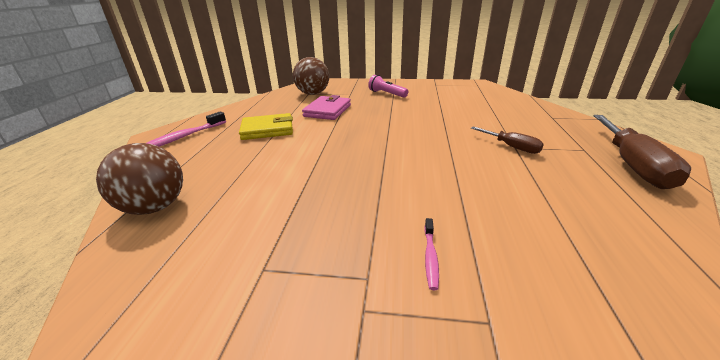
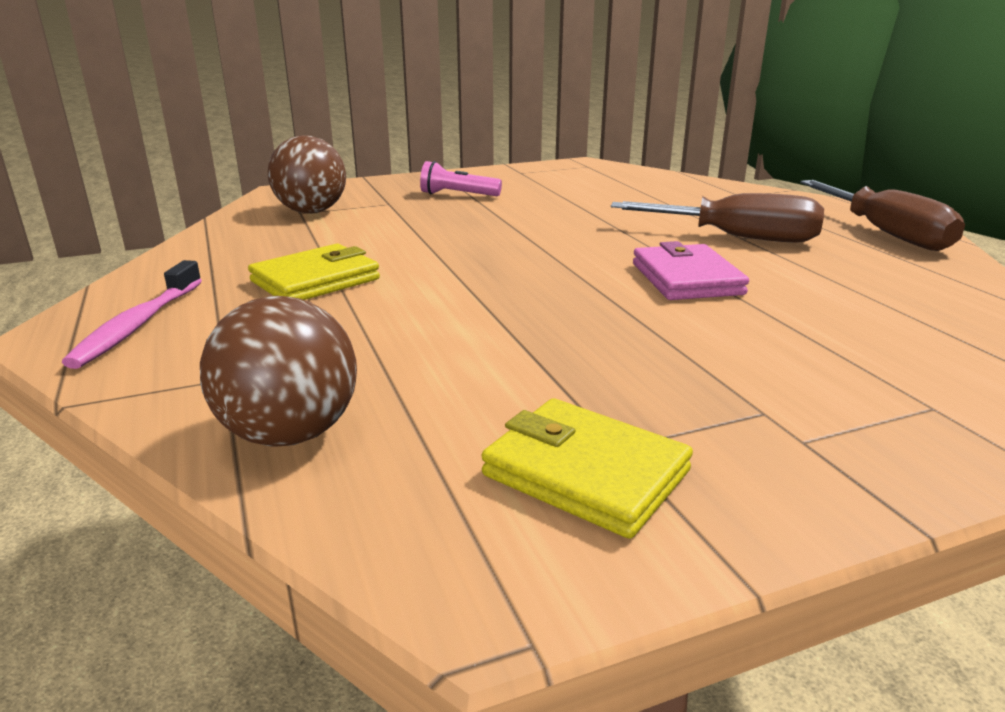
camera: 30 degrees left, 5 degrees down
pink wallet [302,95,351,120] -> pink wallet moved to [633,241,749,300]
pink toothbrush [424,218,439,290] -> none
brown screwdriver [471,126,544,154] -> brown screwdriver [611,193,824,243], size x1.82
none -> yellow wallet [482,398,693,539]

